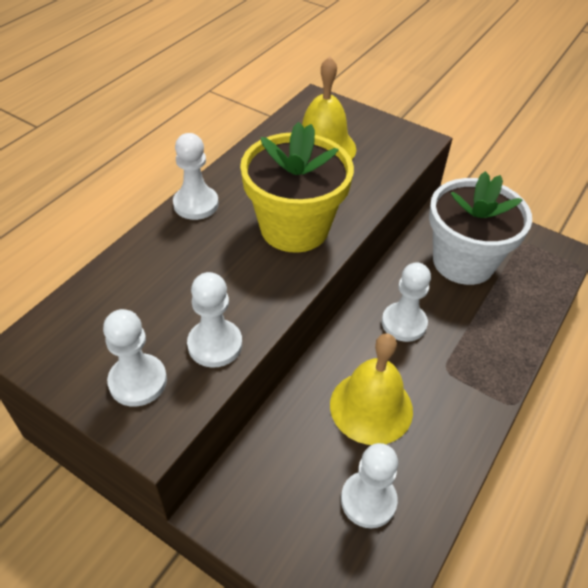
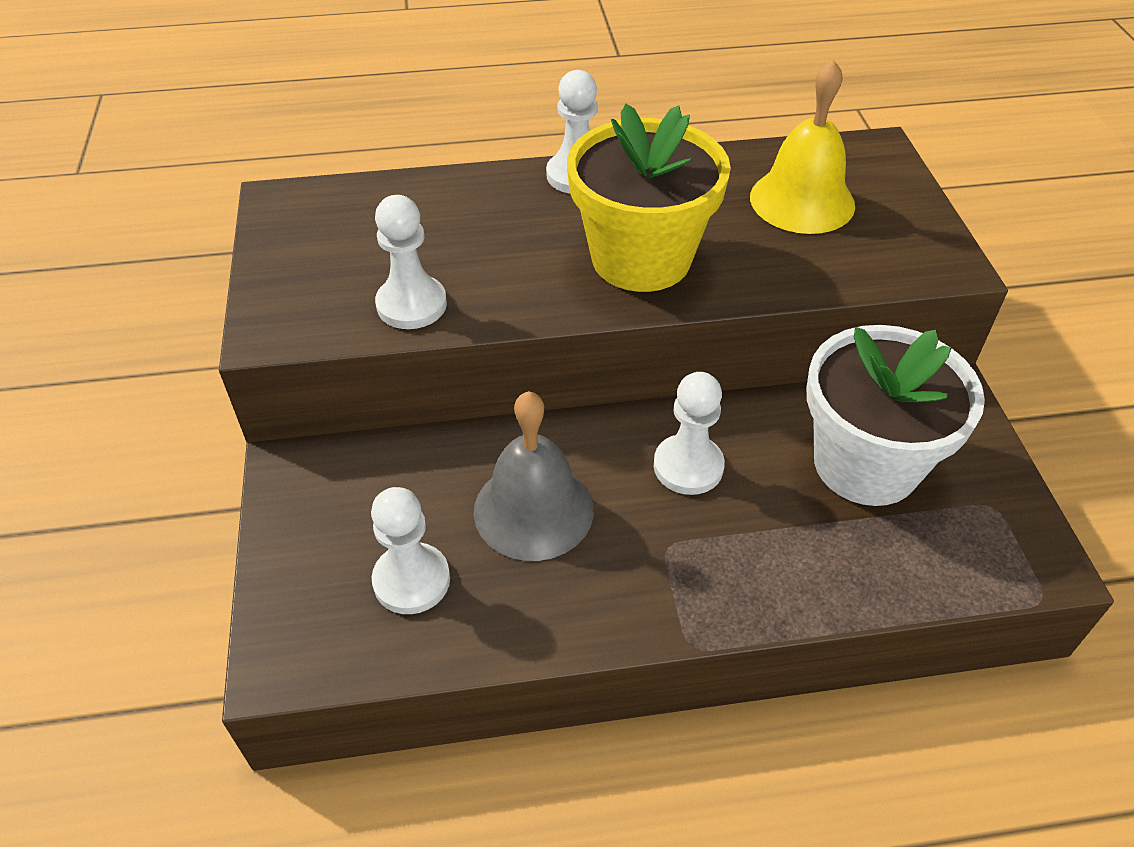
camera: 50 degrees right, 0 degrees up
white pawn [103,309,167,407] -> none
yellow bell [330,333,413,445] -> grey bell [474,391,594,561]

